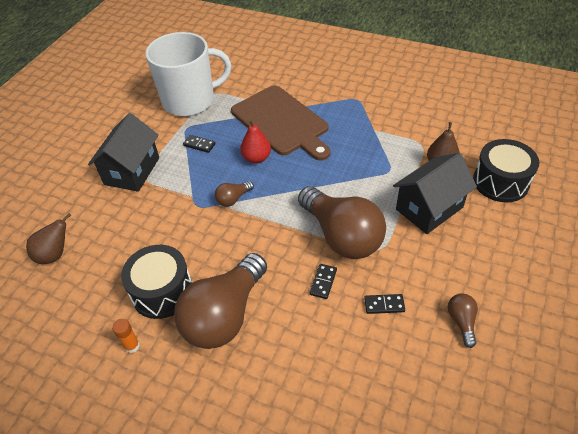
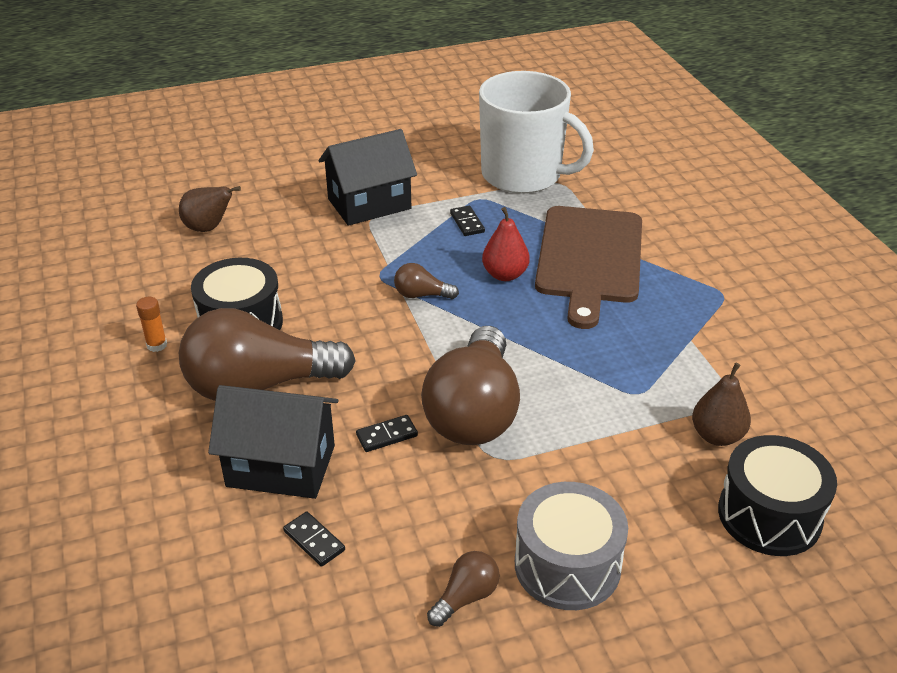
camera: 45 degrees right, 10 degrees down
black domino [364,294,405,314] -> black domino moved to [283,511,345,567]
black house [393,153,477,234] -> black house moved to [208,385,338,499]
none -> grey drum [515,482,628,610]

